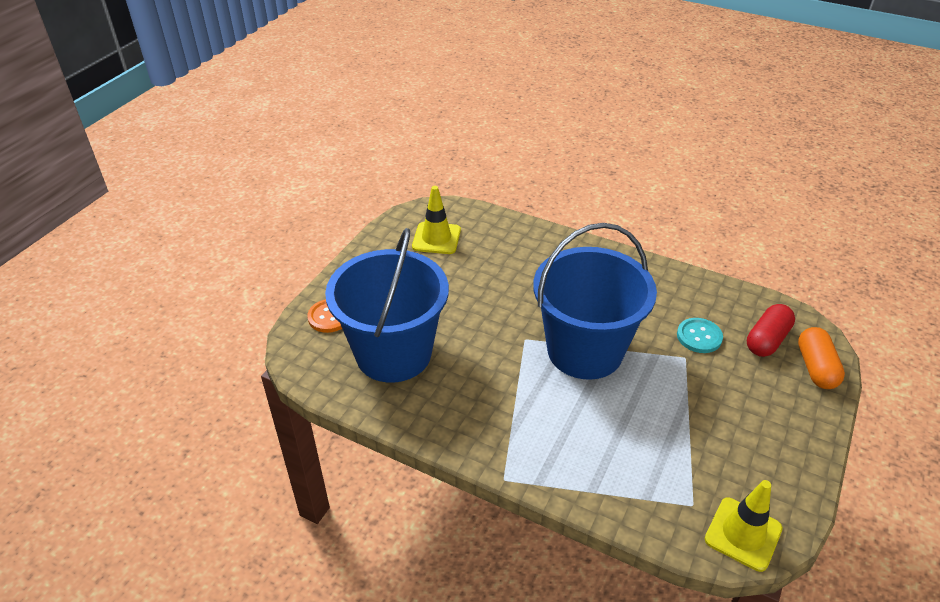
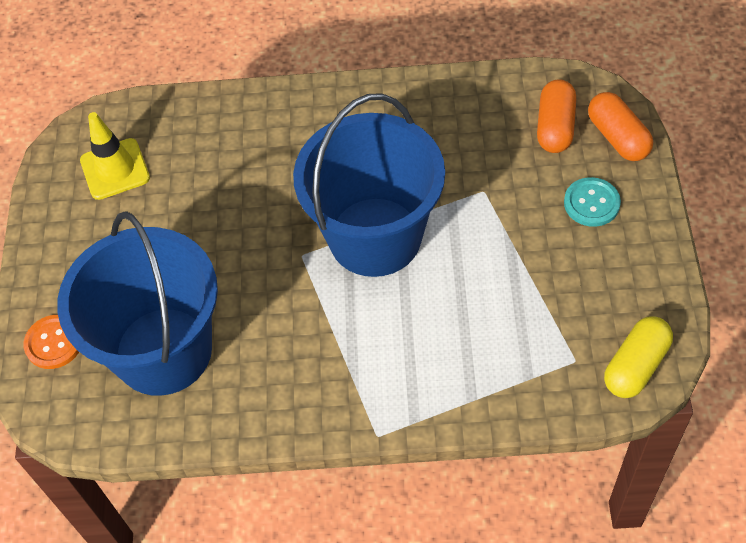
camera: 25 degrees left, 15 degrees up
turquoise button [677,318,723,353] -> turquoise button moved to [564,177,621,227]
yellow traffic cone [705,480,783,572] -> yellow capsule [604,316,673,398]
red capsule [747,304,795,357] -> orange capsule [537,79,576,153]

